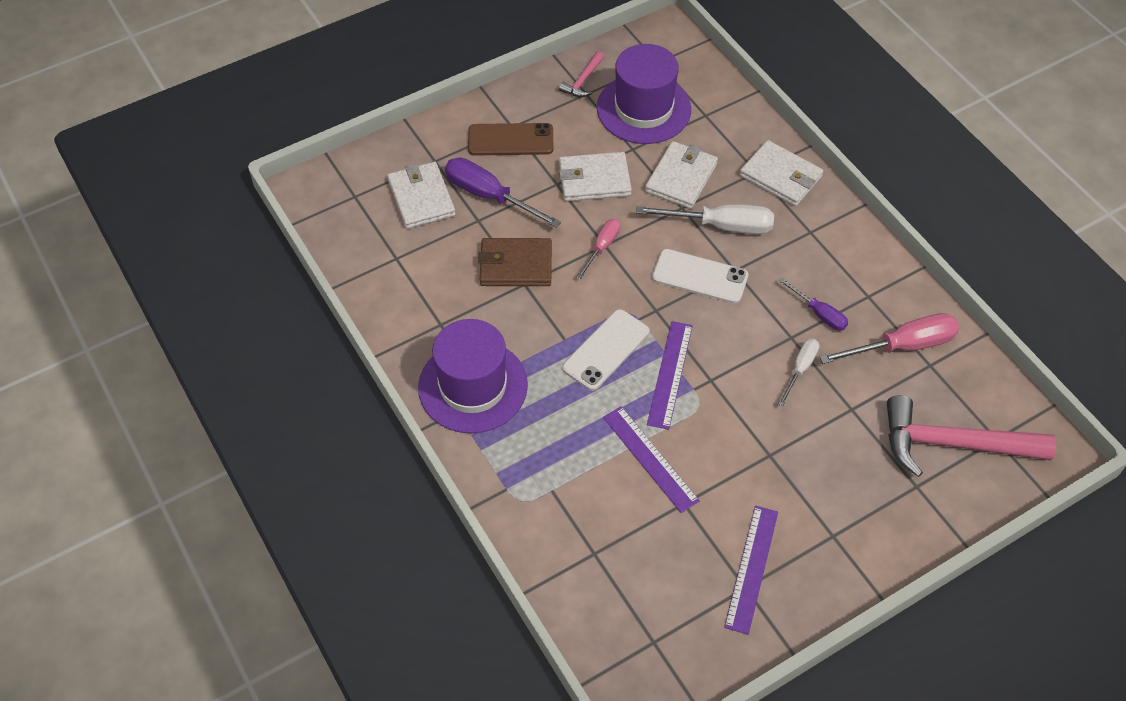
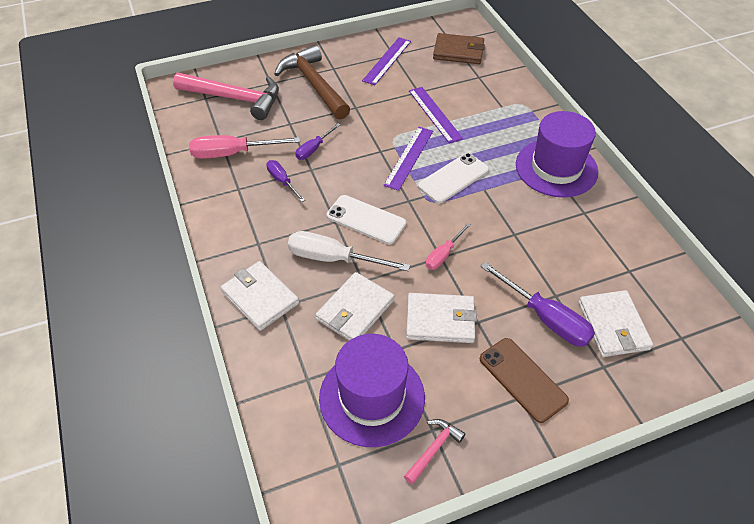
camera: 170 degrees left, 5 degrees down
brown phone [468,123,553,156] -> brown phone turned 45 degrees clockwise [480,338,569,423]
brown wallet [478,238,552,286] -> brown wallet moved to [433,33,485,64]
white screwdriver [778,339,819,407] -> purple screwdriver [295,123,341,160]
none -> brown hammer [274,45,350,120]

